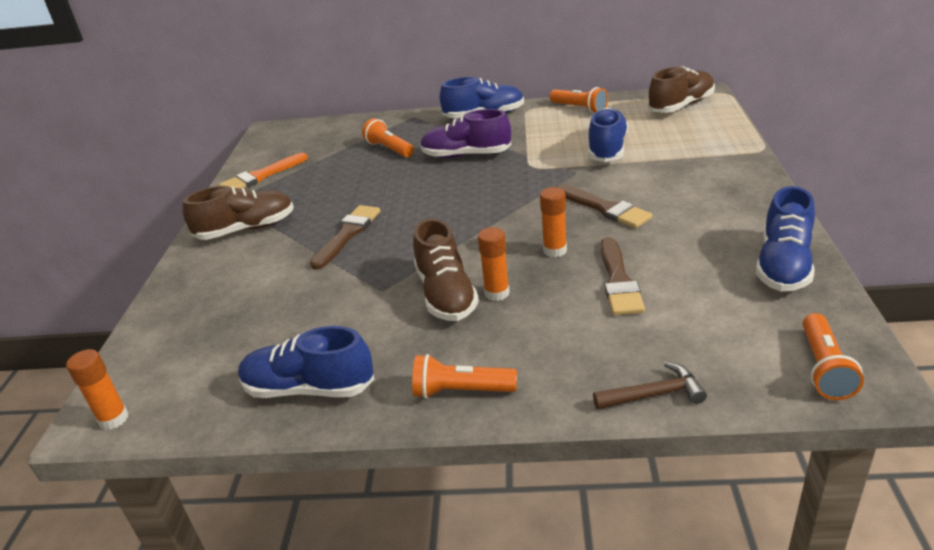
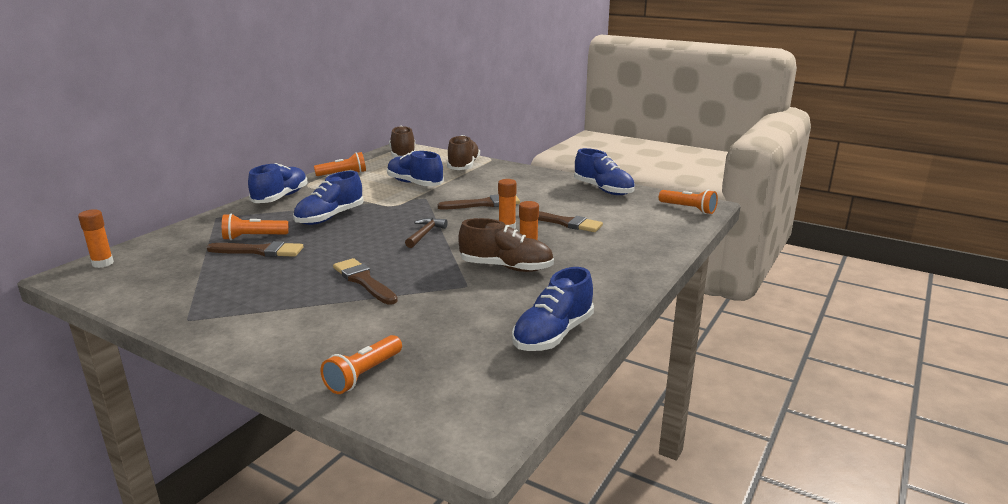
camera: 65 degrees left, 10 degrees down
orange glue stick [66,349,128,430] -> orange glue stick moved to [78,209,114,268]
brown shoe [183,186,294,240] -> brown shoe moved to [447,135,480,170]
orange brush [219,153,308,189] -> none
orange flashlight [412,354,517,399] -> orange flashlight moved to [320,335,402,394]
purple shoe [420,109,511,158] -> blue shoe [293,171,364,225]
brown hammer [593,362,707,410] -> brown hammer moved to [405,218,448,248]
none -> brown brush [207,241,304,257]

